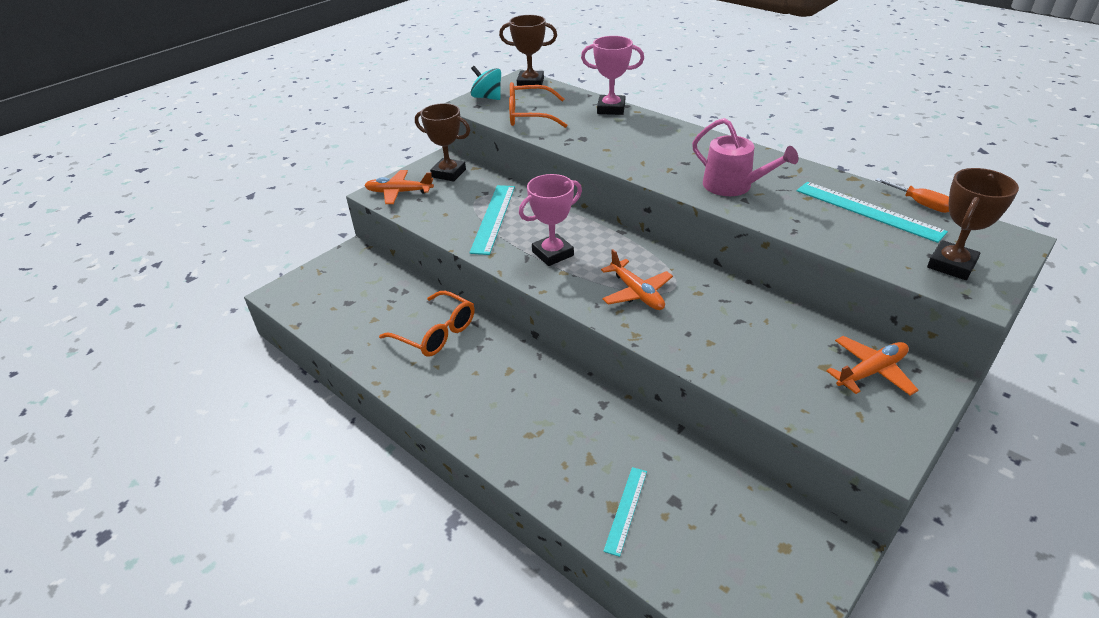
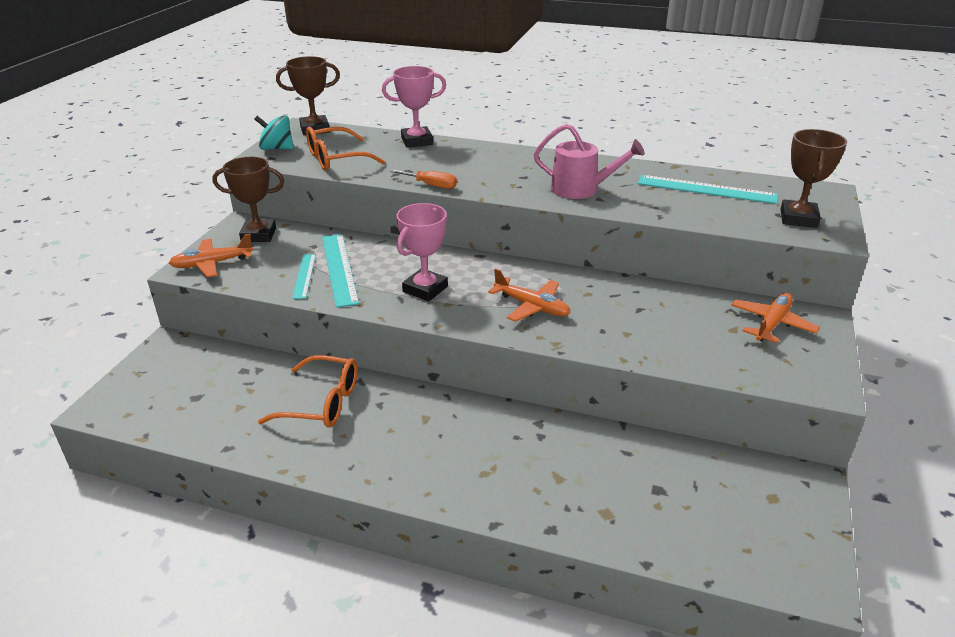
camera: 25 degrees left, 5 degrees down
turquoise ruler [603,467,647,557] -> turquoise ruler moved to [292,254,316,299]
orange screwdriver [875,178,949,213] -> orange screwdriver moved to [390,169,457,189]

